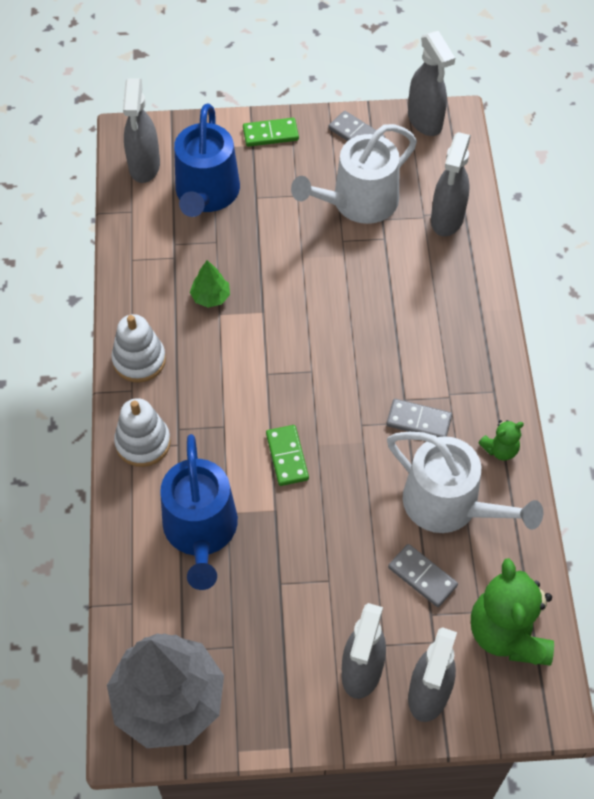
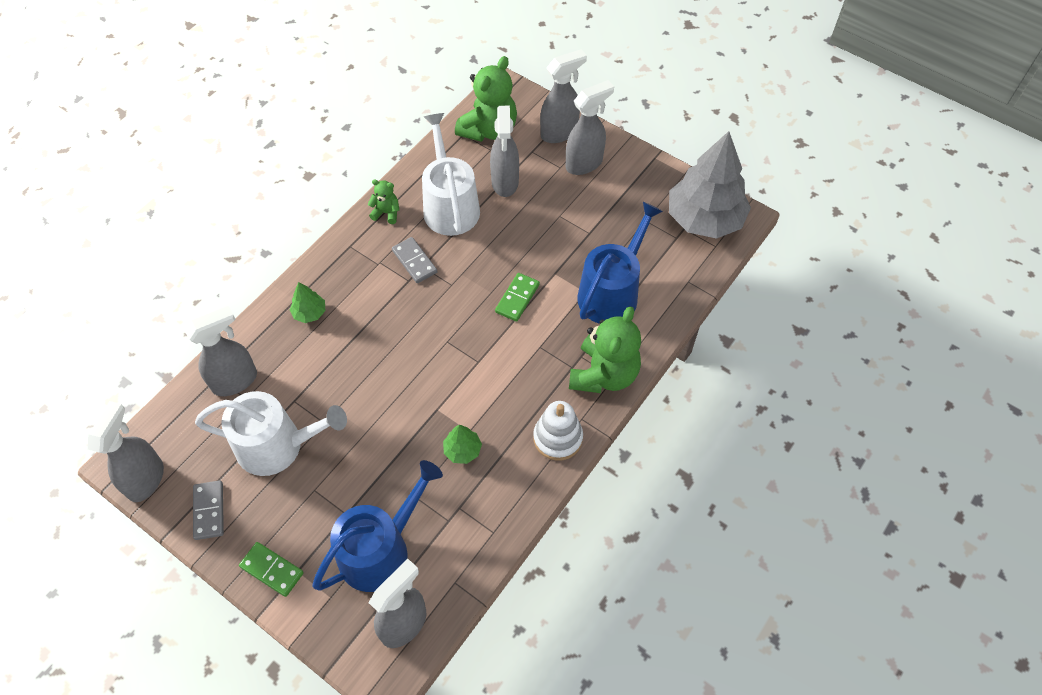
camera: 140 degrees left, 0 degrees up
white stacking toy [114,398,171,467] -> green teddy bear [569,306,641,393]
grey domino [388,544,458,607] -> grey spray bottle [490,106,519,197]
none -> green tree [290,282,325,323]

